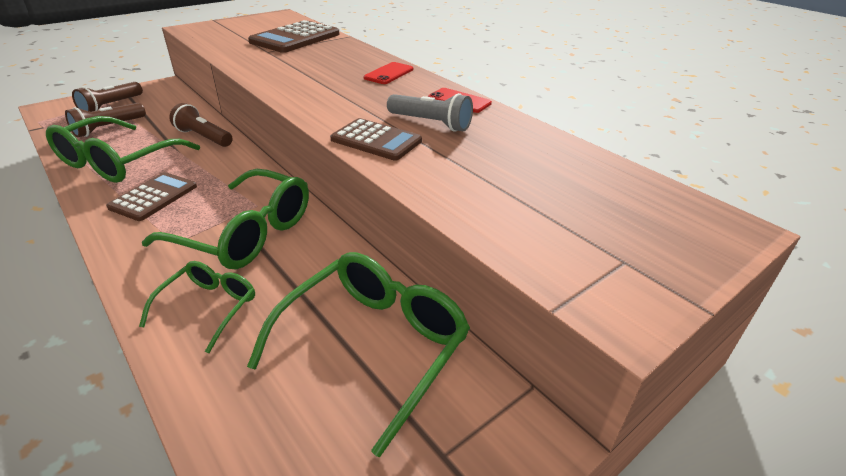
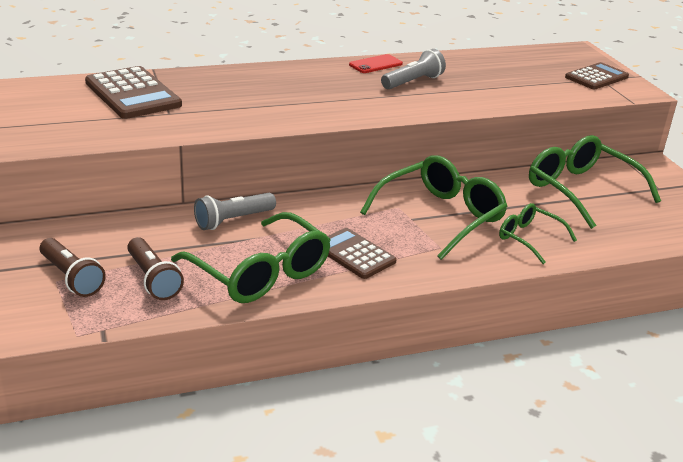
camera: 70 degrees left, 5 degrees down
brown flashlight [169,103,233,147] -> grey flashlight [194,193,276,230]
brown calculator [330,118,422,161] -> brown calculator moved to [565,62,629,90]
red phone [364,62,413,84] -> none

